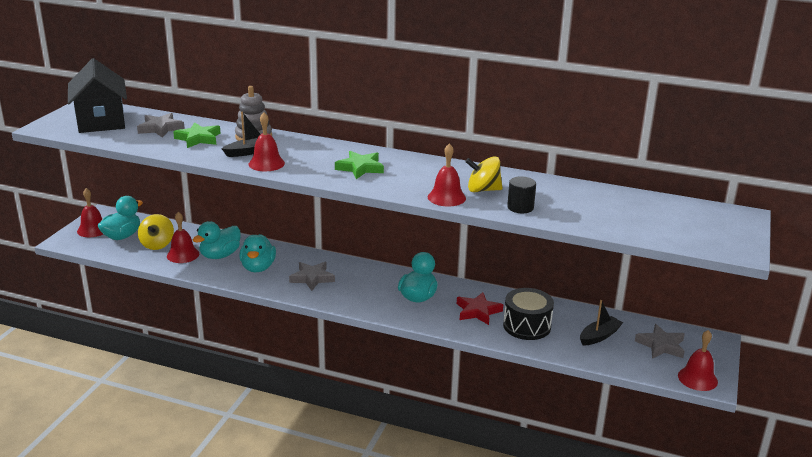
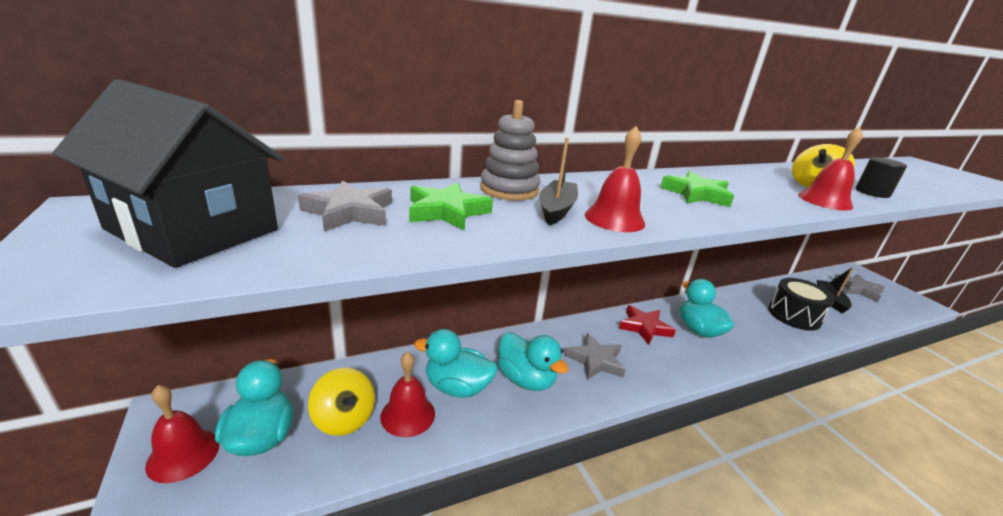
camera: 45 degrees left, 0 degrees up
turquoise duck [193,221,241,259] -> turquoise duck turned 105 degrees clockwise [414,329,498,398]
red star [457,292,503,325] -> red star moved to [619,305,676,345]
red bell [678,330,718,391] -> none

